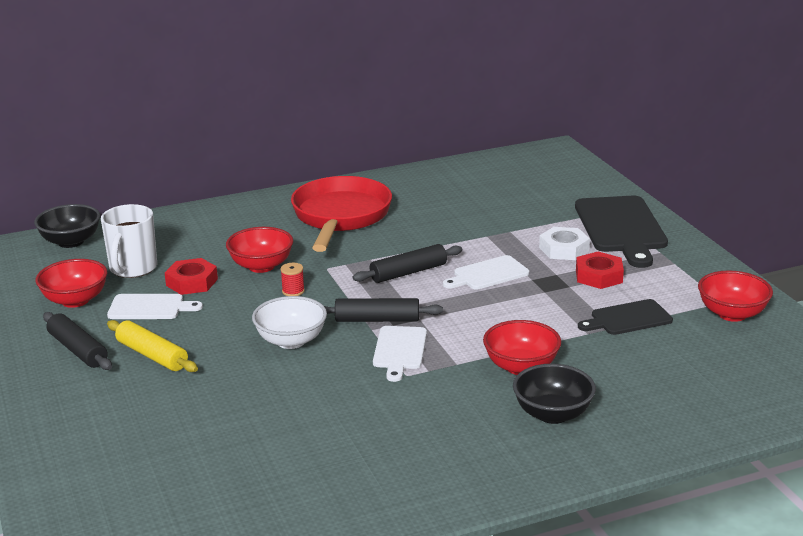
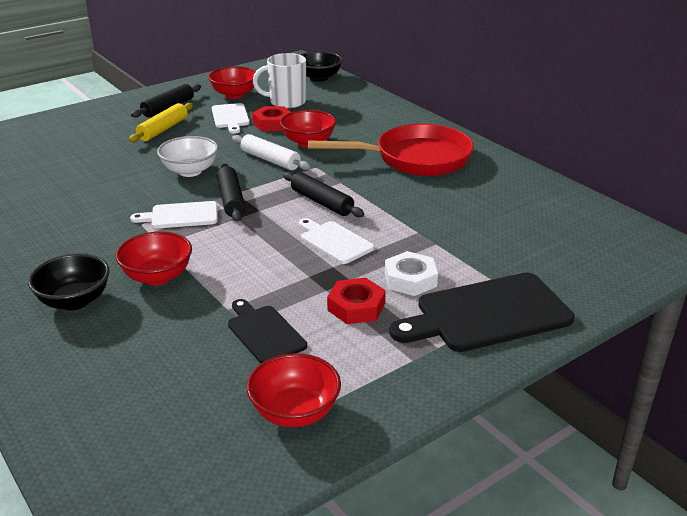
camera: 75 degrees right, 5 degrees up
red spool [280,263,305,296] -> white rolling pin [232,134,311,170]

